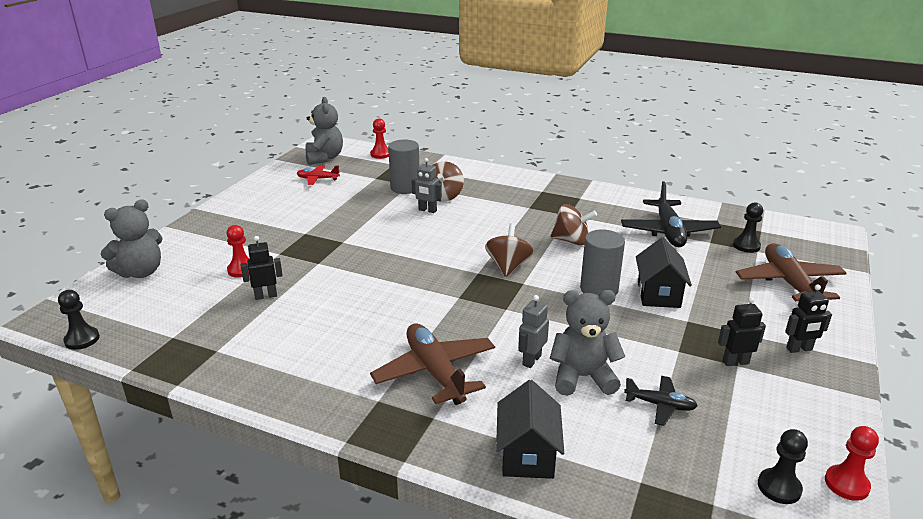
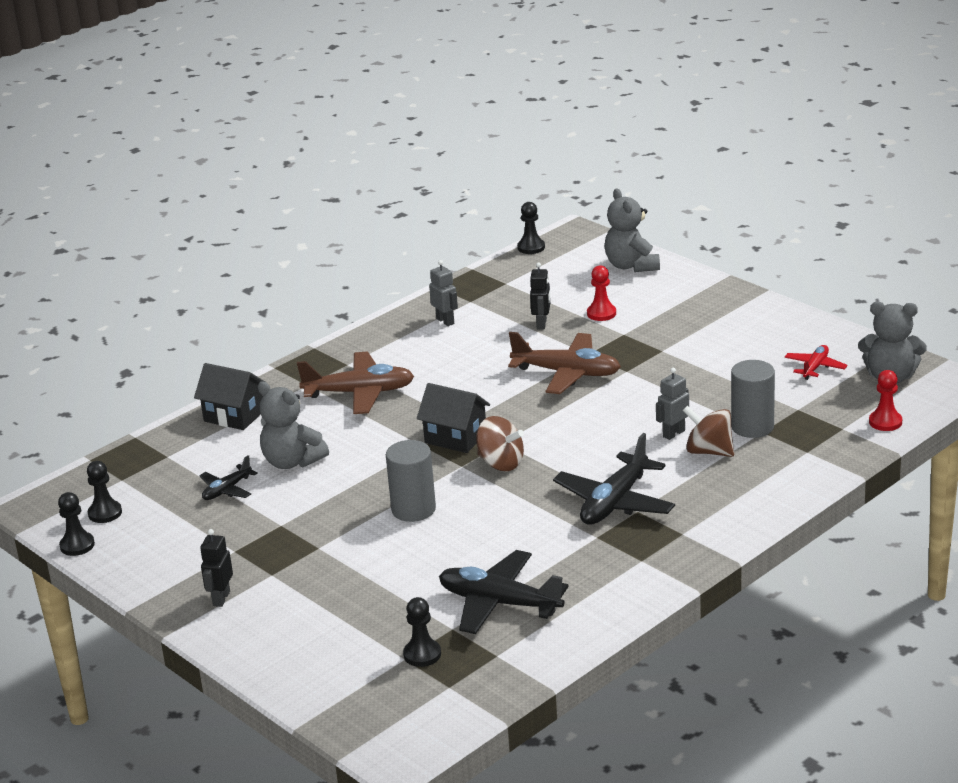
camera: 115 degrees right, 0 degrees up
grey robot [518,295,549,368] -> grey robot moved to [429,260,458,326]
grey teddy bear [550,290,625,396] -> grey teddy bear turned 105 degrees clockwise [258,381,329,469]
brown spinning top [551,204,597,246] -> none
black house [636,237,692,308] -> black house moved to [417,383,490,453]
black robot [718,297,766,366] -> none
brown plane [736,243,847,301] -> brown plane moved to [508,332,621,394]
red pawn [825,426,879,501] -> black pawn [58,492,95,556]
none -> black plane [553,433,675,525]

